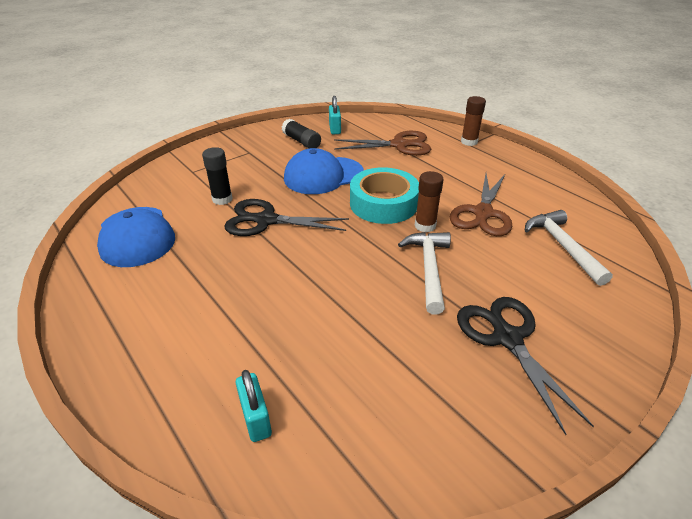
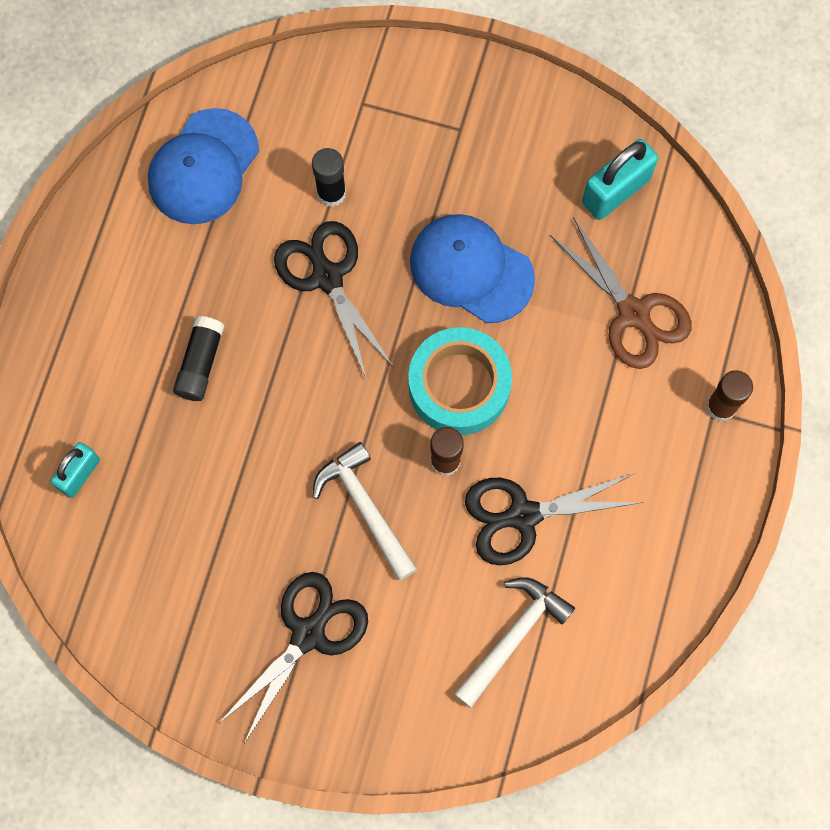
camera: 55 degrees right, 35 degrees up
black glue stick [282,119,321,149] -> black glue stick moved to [173,316,224,401]
turquoise padlock [329,96,341,134] -> turquoise padlock [582,139,658,220], size x1.55
white hammer [398,232,451,315] -> white hammer turned 90 degrees counterclockwise [312,442,417,581]
brown scissors [450,173,512,236] -> black scissors [465,473,644,565]

